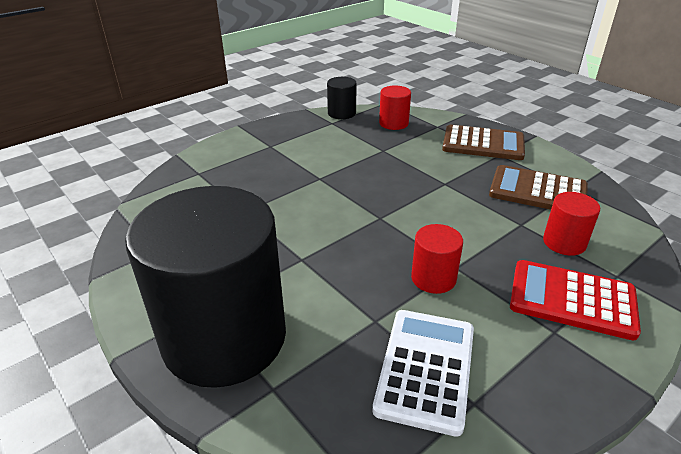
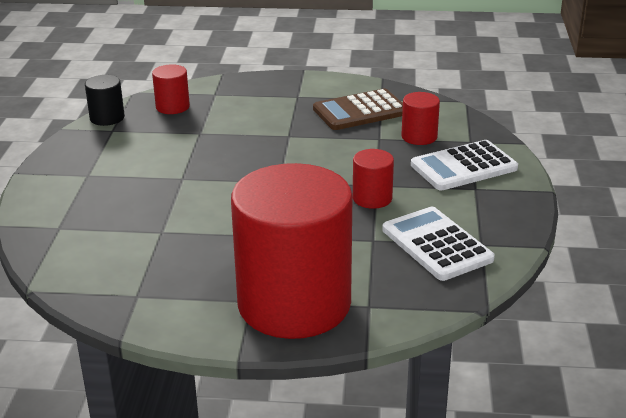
camera: 45 degrees left, 5 degrees down
black cylinder [125,186,286,388] -> red cylinder [231,163,352,339]
brown calculator [442,125,525,160] -> none
red calculator [510,260,641,341] -> white calculator [411,140,518,190]

